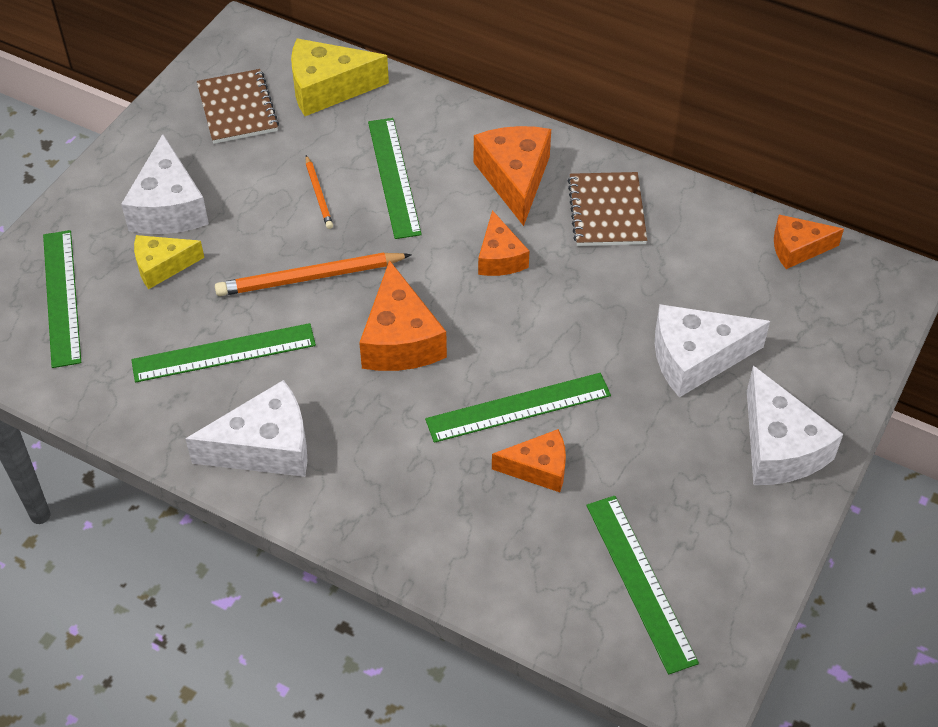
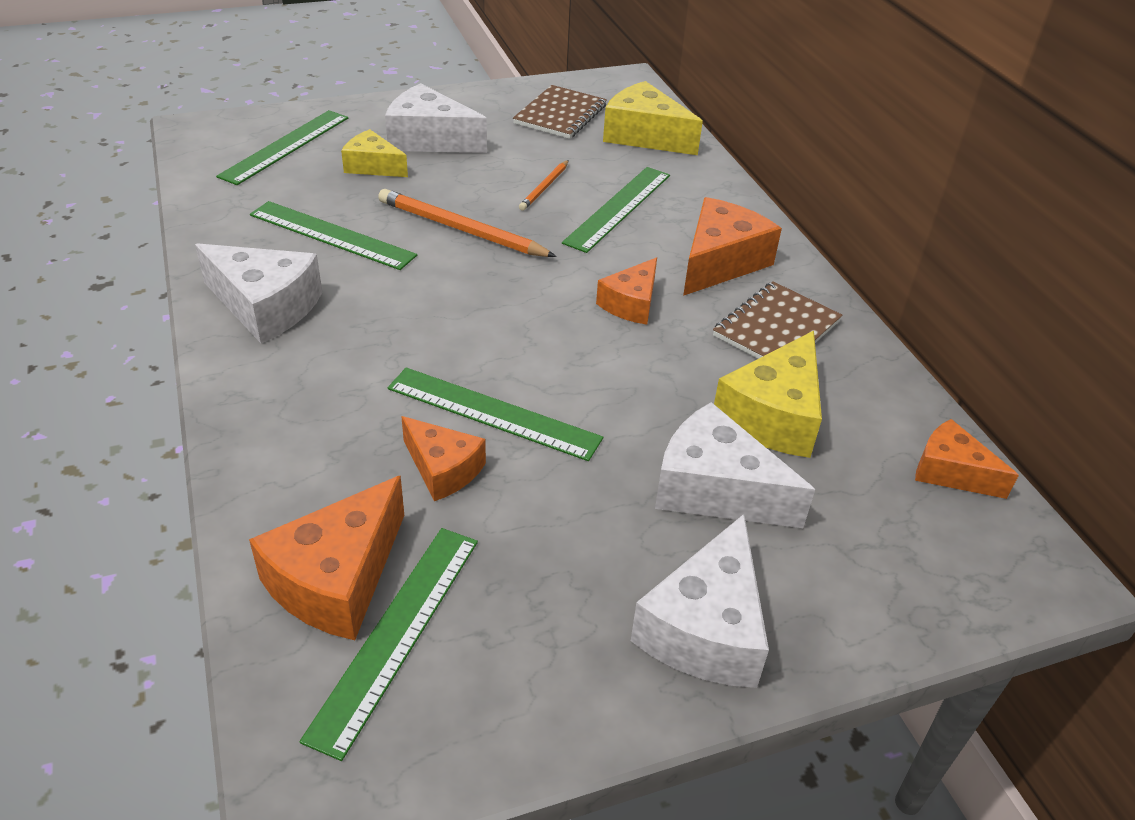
camera: 40 degrees right, 10 degrees down
white cheese [121,134,209,234] -> white cheese turned 75 degrees clockwise [385,83,487,153]
orange cheese [359,260,447,371] -> orange cheese moved to [249,475,404,640]
none -> yellow cheese [714,331,822,458]

